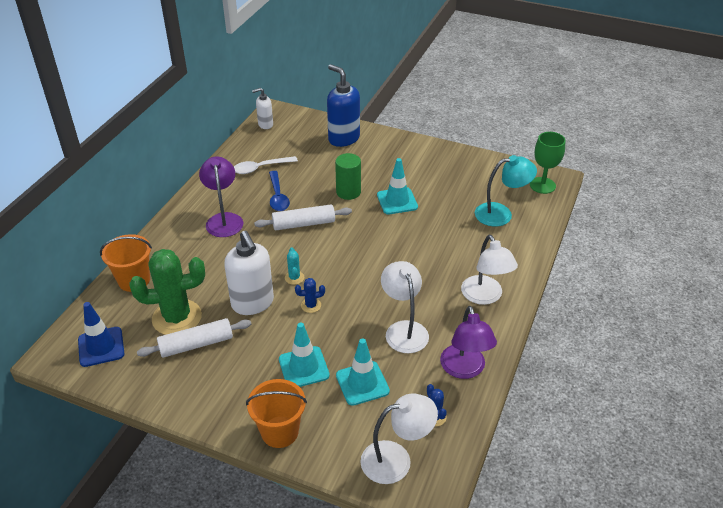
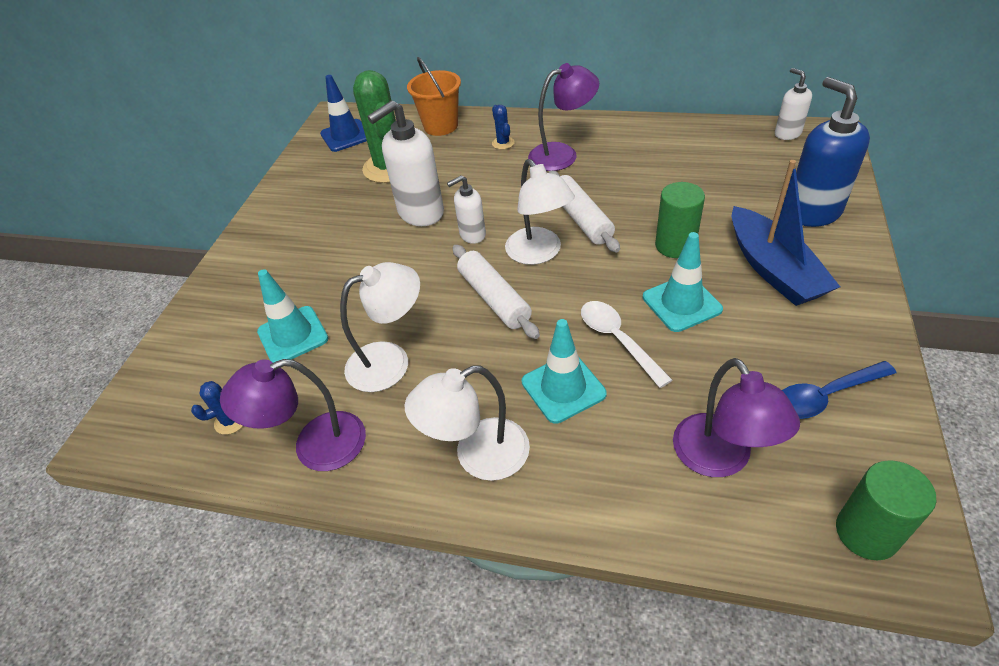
camera: 85 degrees right, 5 degrees up
white rolling pin [137,318,251,358] -> white rolling pin moved to [453,245,540,339]
white spoon [234,156,298,174] -> white spoon moved to [581,301,672,388]
orange bucket [246,379,307,448] -> none
blue spoon [269,171,290,211] -> blue spoon moved to [782,361,896,419]
turquoise traffic cone [279,322,330,387] -> turquoise traffic cone moved to [522,319,607,424]
turquoise cactus [285,247,304,285] -> white soap dispenser [447,175,486,244]
blue cactus [295,278,325,313] -> blue cactus moved to [492,105,515,150]
blue soap dispenser [327,64,360,147] -> blue soap dispenser turned 60 degrees counterclockwise [796,77,870,227]
white lamp [360,393,438,484] -> white lamp moved to [505,159,575,265]
turquoise lamp [475,155,537,227] -> purple lamp [673,358,800,477]
green goblet [530,132,565,194] -> green cylinder [836,460,936,560]
none -> blue boat [732,160,840,306]

